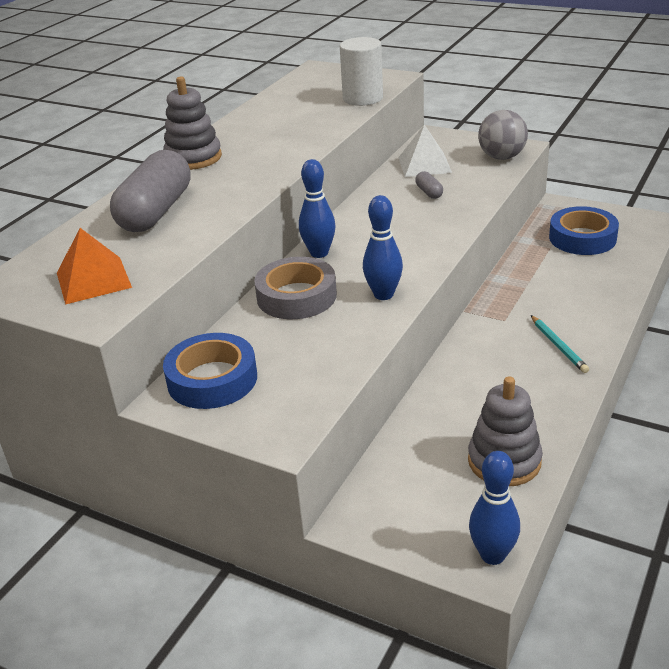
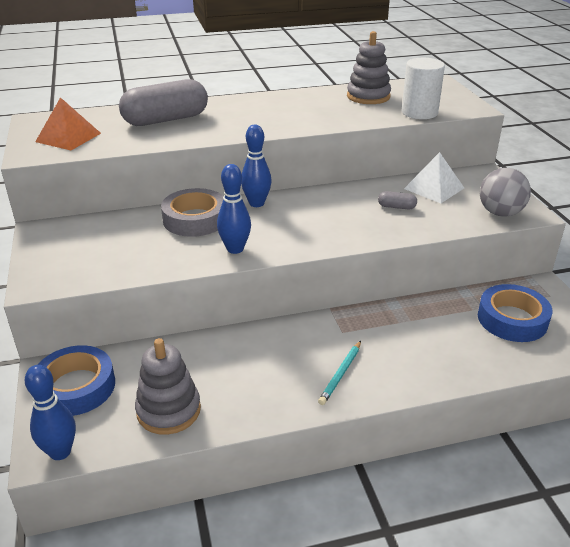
camera: 45 degrees right, 0 degrees up
grey stacking toy [163,76,222,170] -> grey stacking toy moved to [347,31,391,104]
blue tape [163,333,257,409] -> blue tape moved to [38,345,115,416]
grey capsule [415,171,443,199] -> grey capsule turned 75 degrees clockwise [378,191,417,209]

